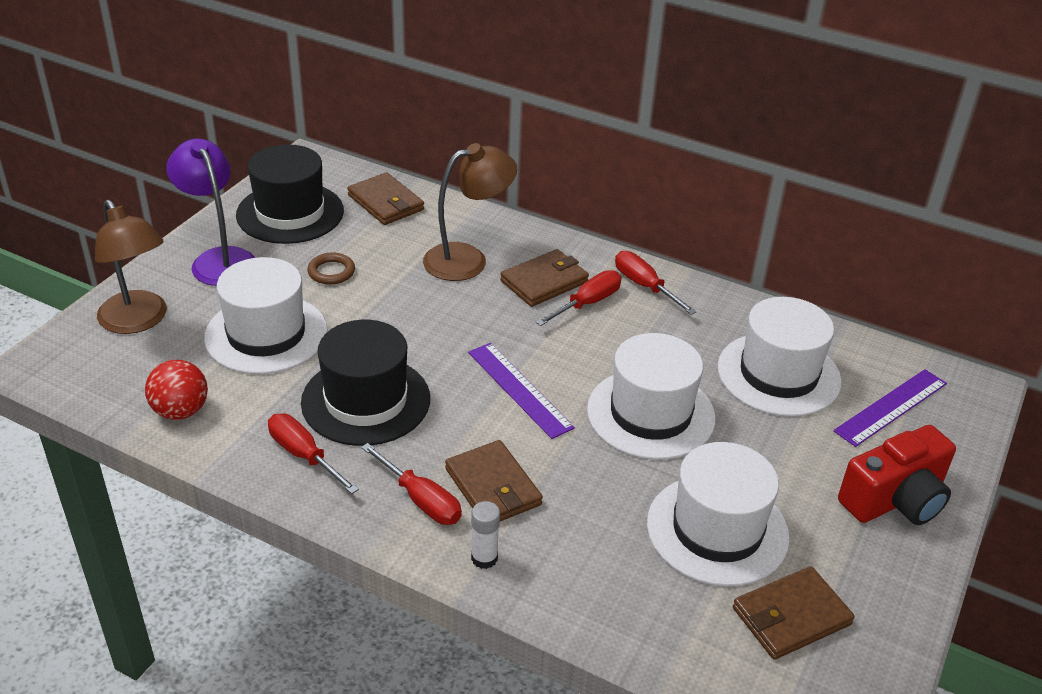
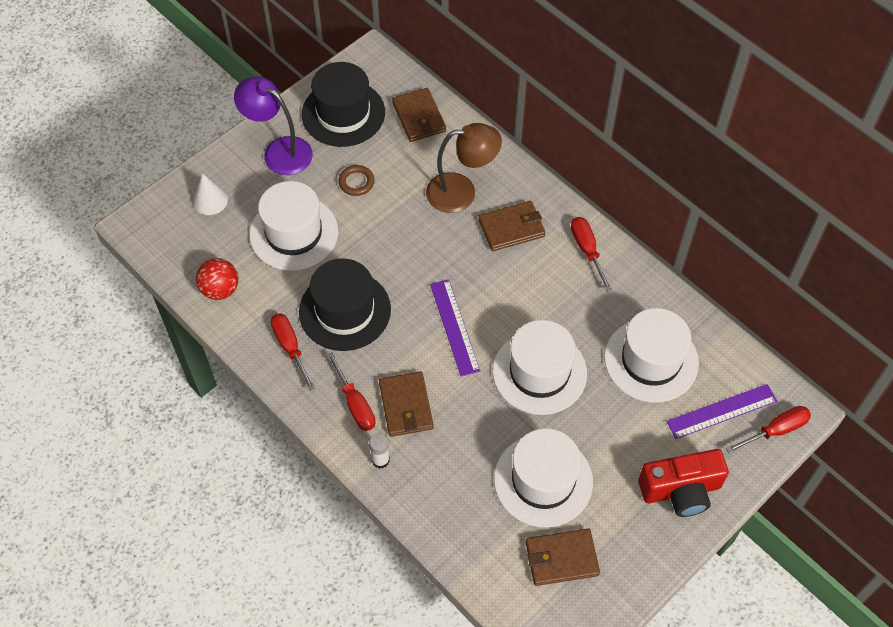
camera: 20 degrees right, 20 degrees up
brown lamp [95,200,167,334] -> white cone [193,173,228,215]
purple lamp [166,139,255,286] -> purple lamp turned 45 degrees counterclockwise [234,77,313,175]
red screwdriver [536,270,621,326] -> red screwdriver moved to [726,406,811,453]

